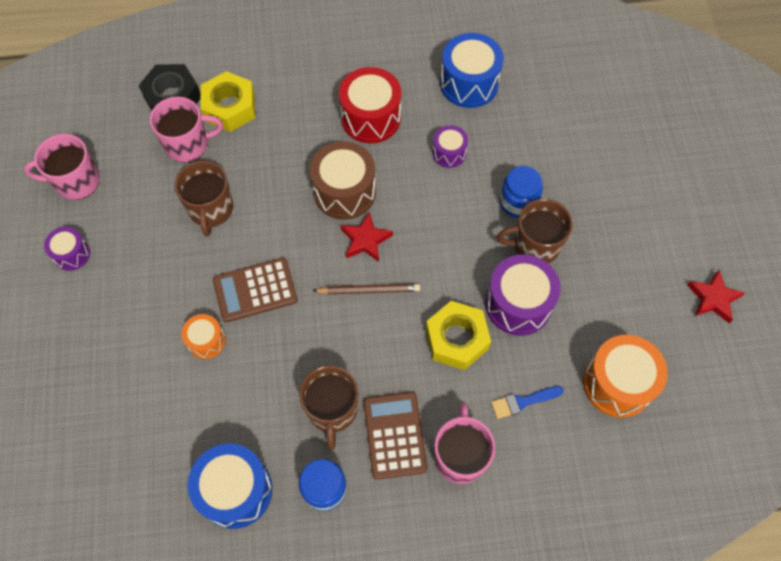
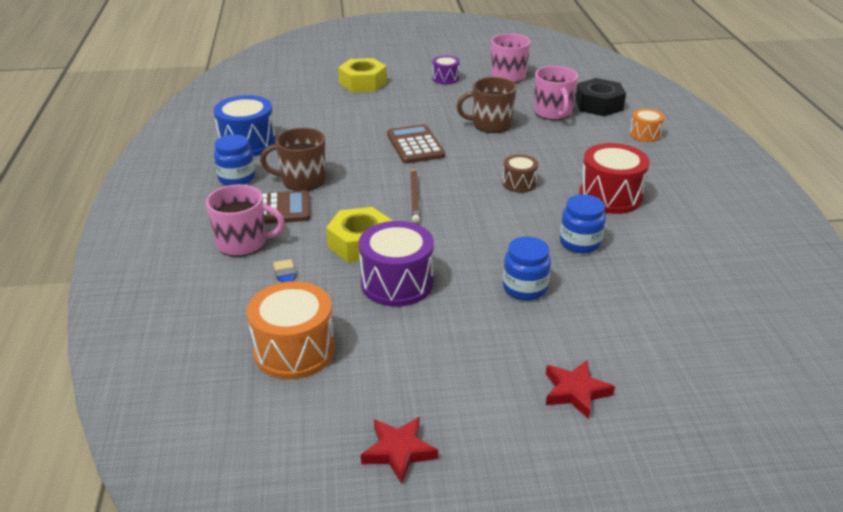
camera: 90 degrees right, 30 degrees down
orange drum [182,314,225,359] -> orange drum moved to [630,108,665,142]
yellow nut [200,71,255,132] -> yellow nut moved to [338,58,387,92]
brown drum [310,141,376,220] -> brown drum [502,155,538,193], size x0.56
red star [341,212,393,262] -> red star moved to [546,360,615,419]
purple drum [432,125,468,168] -> blue jar [560,194,606,253]
blue drum [440,33,504,108] -> none
brown mug [497,199,573,263] -> none

